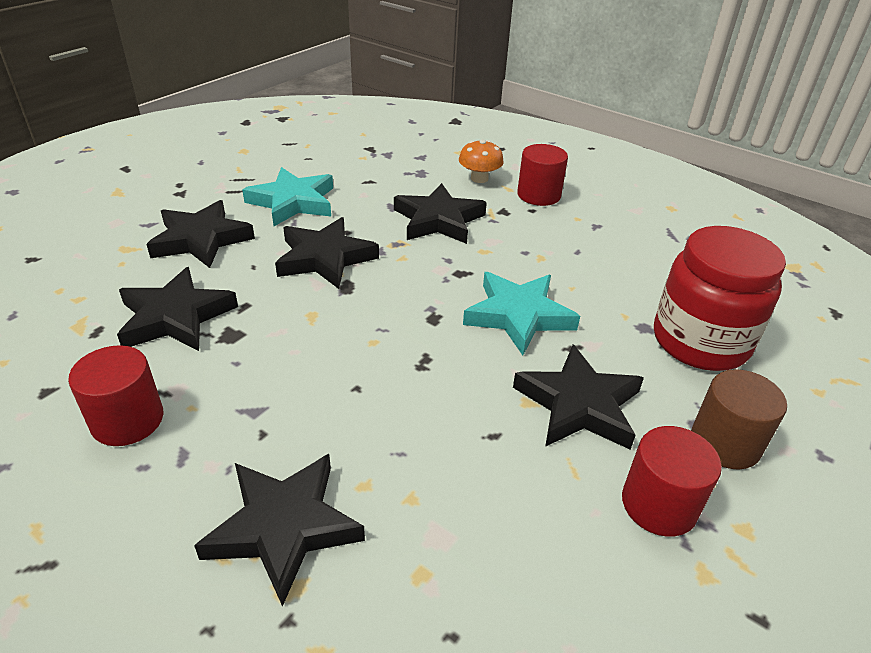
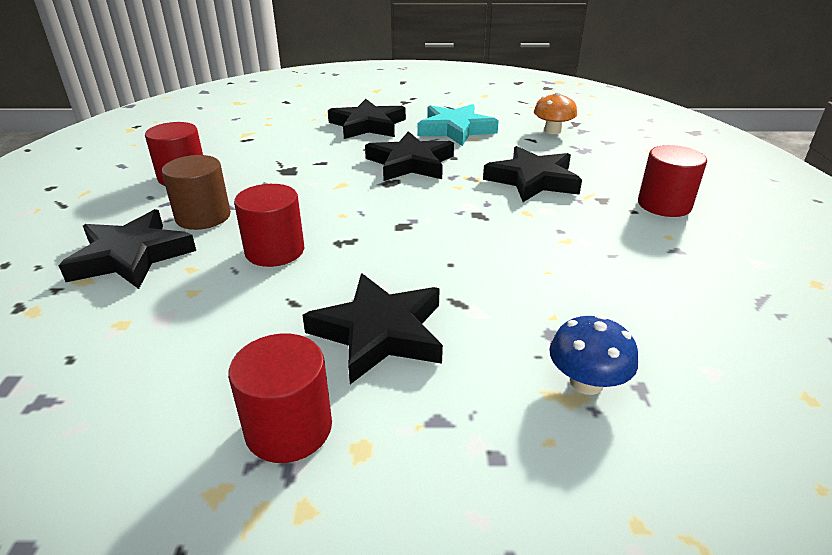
camera: 55 degrees right, 5 degrees down
black star [117,267,238,351] -> none
orange mushroom [459,139,504,183] -> orange mushroom moved to [534,92,577,134]
turquoise star [463,272,580,355] -> none
red jar [654,226,786,371] -> blue mushroom [549,315,638,395]
brown cylinder [691,369,787,469] -> brown cylinder moved to [162,155,231,230]
none -> red cylinder [234,184,304,267]

